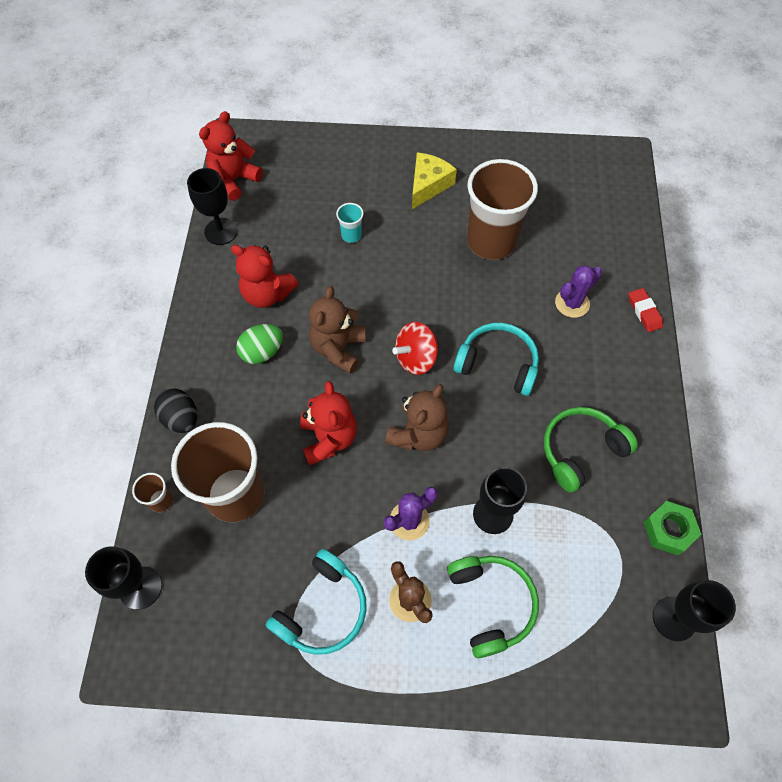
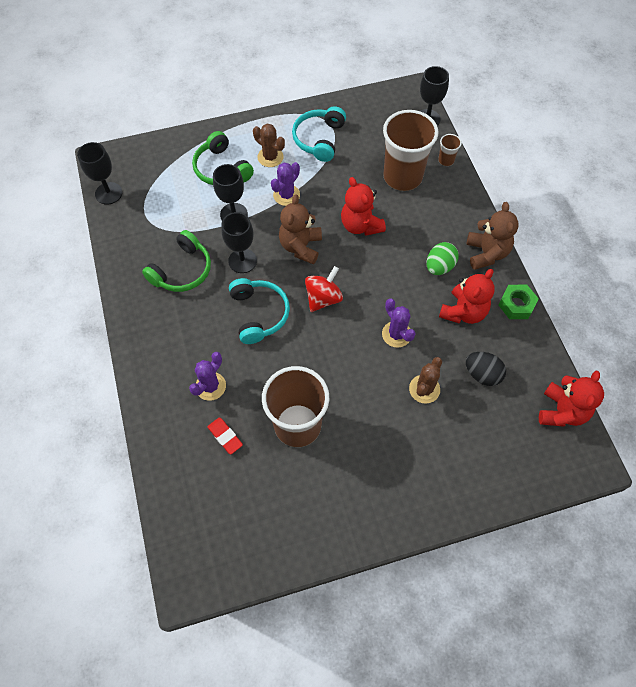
camera: 160 degrees right, 0 degrees up
black egg [154,388,197,433] -> black egg moved to [466,352,506,386]
black goblet [187,168,238,245] -> black goblet moved to [221,212,257,273]
red teddy bear [231,245,298,308] -> red teddy bear turned 120 degrees clockwise [439,269,495,324]
brown teddy bear [309,286,366,374] -> brown teddy bear moved to [466,202,518,270]
turquoise cup [336,203,364,243] -> brown cactus [409,357,442,404]
yellow cheese [412,153,457,209] -> none
turquoise headphones [453,323,539,396] -> turquoise headphones turned 105 degrees counterclockwise [229,278,290,344]
red eraser [629,288,663,332] -> red eraser moved to [207,417,243,454]
green nut [644,501,701,555] -> green nut moved to [498,285,539,319]
none -> purple cactus [382,299,416,348]

